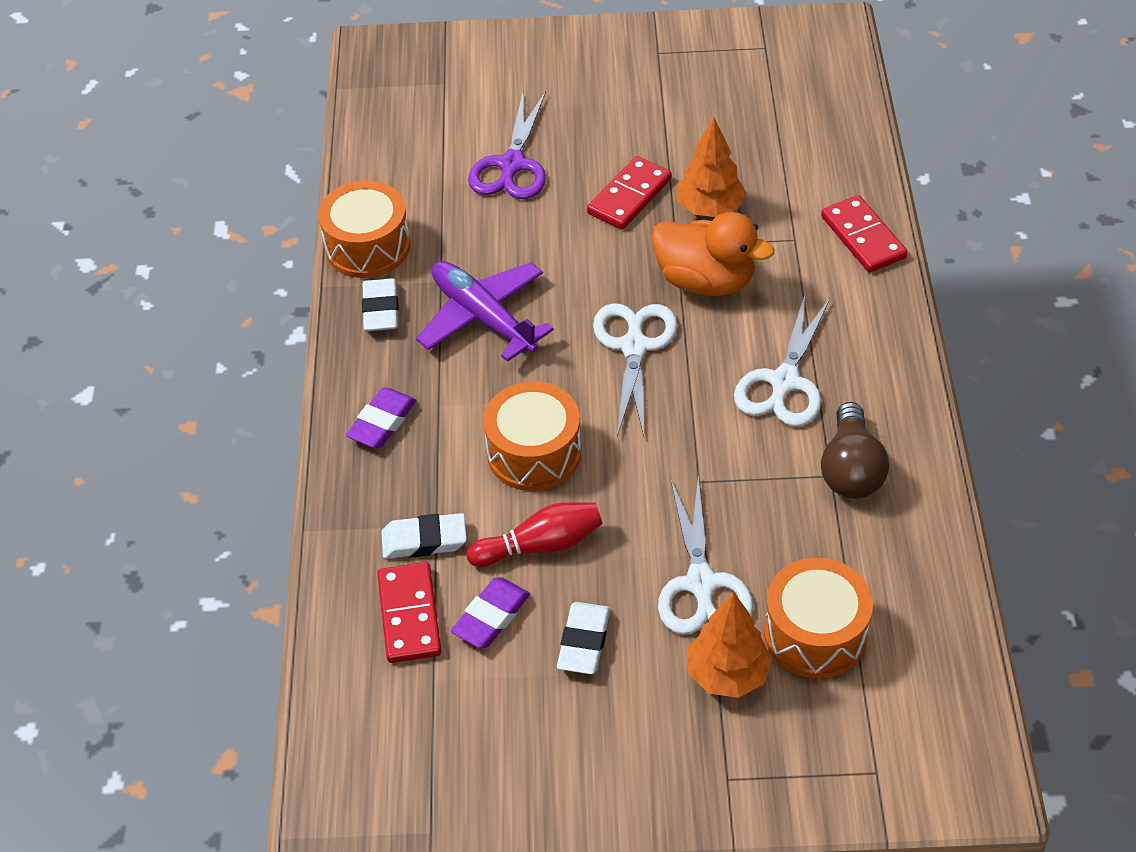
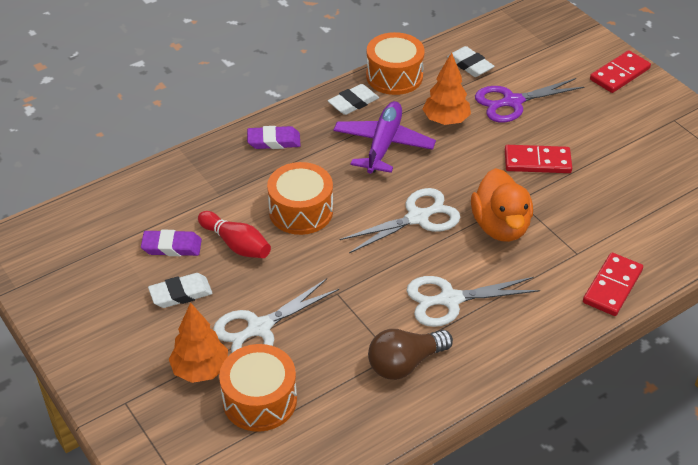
camera: 55 degrees right, 5 degrees down
red domino [377,562,441,663] -> red domino moved to [590,50,651,93]
white eraser [382,513,467,559] -> white eraser moved to [447,46,494,77]
orange tree [677,117,746,217] -> orange tree moved to [423,52,471,125]

